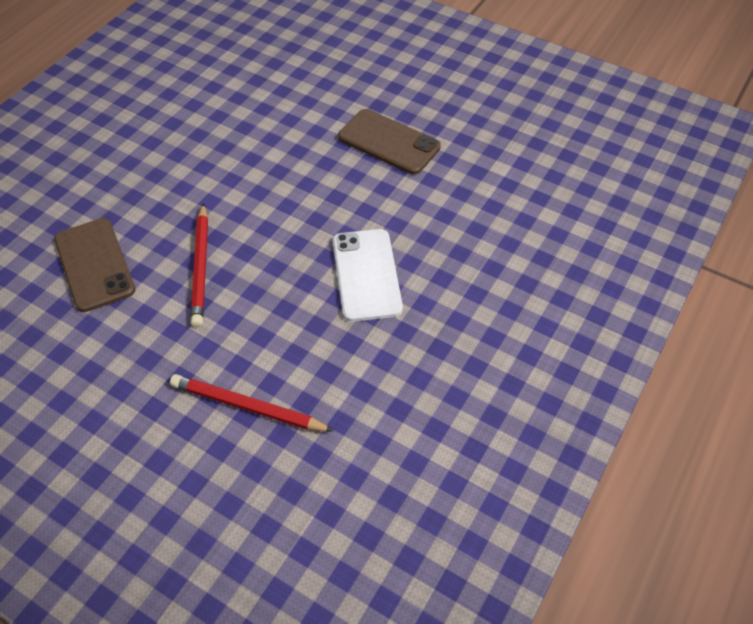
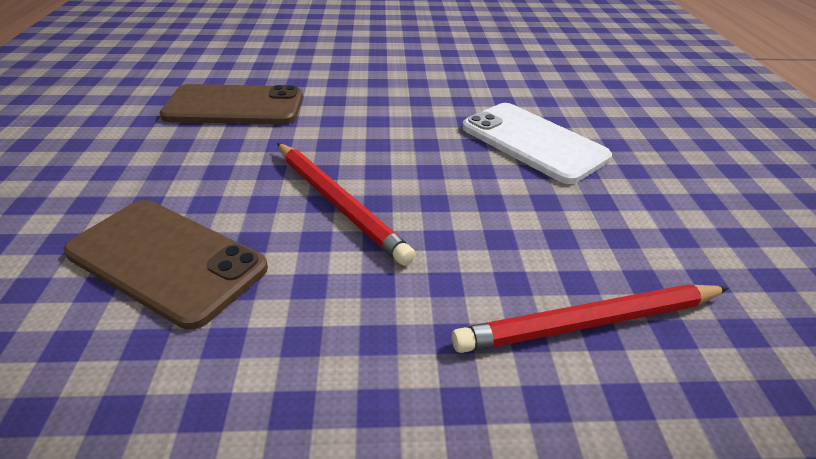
camera: 35 degrees left, 15 degrees down
brown phone [338,109,441,174] -> brown phone moved to [160,84,303,124]

